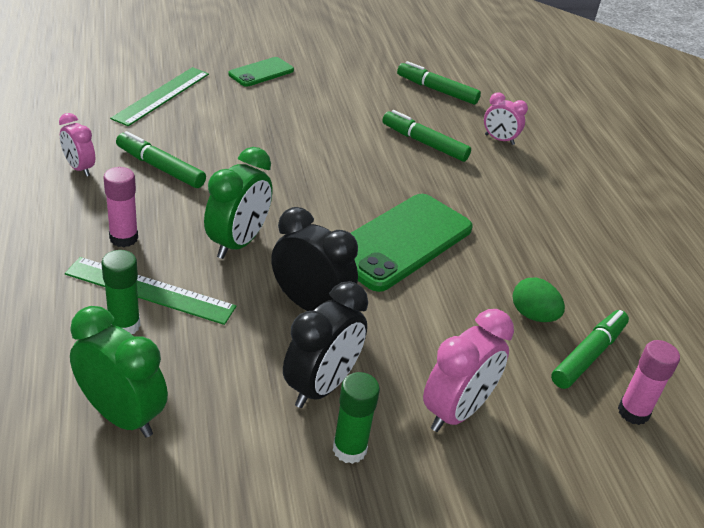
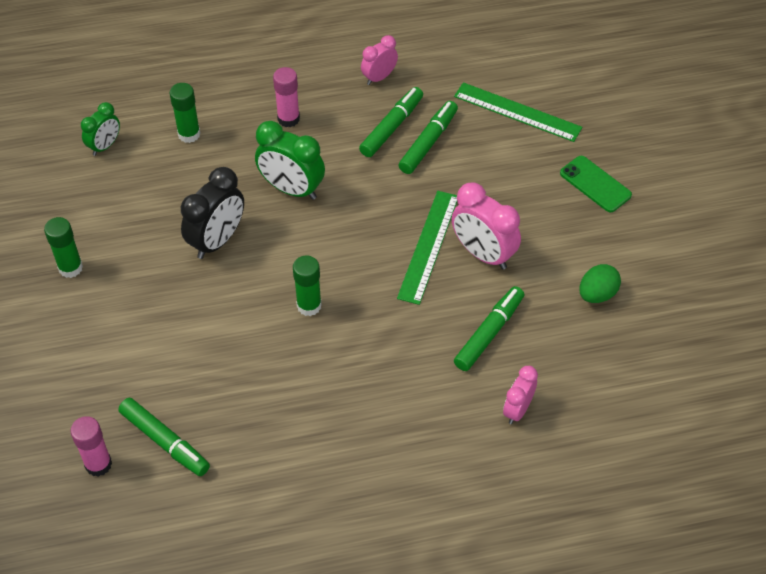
camera: 95 degrees right, 15 degrees up
green ruler [65,257,236,325] -> green ruler moved to [397,191,457,305]
green clock [70,306,168,438] -> green clock [81,102,120,156], size x0.61
black clock [283,281,368,408] -> none
green phone [351,194,473,292] -> green glue stick [293,255,322,316]
green marker [397,61,481,105] -> green marker moved to [398,101,458,174]
pink clock [423,309,514,432] -> pink clock moved to [452,183,521,270]
green egg [513,278,565,322] -> green egg moved to [579,264,621,303]

